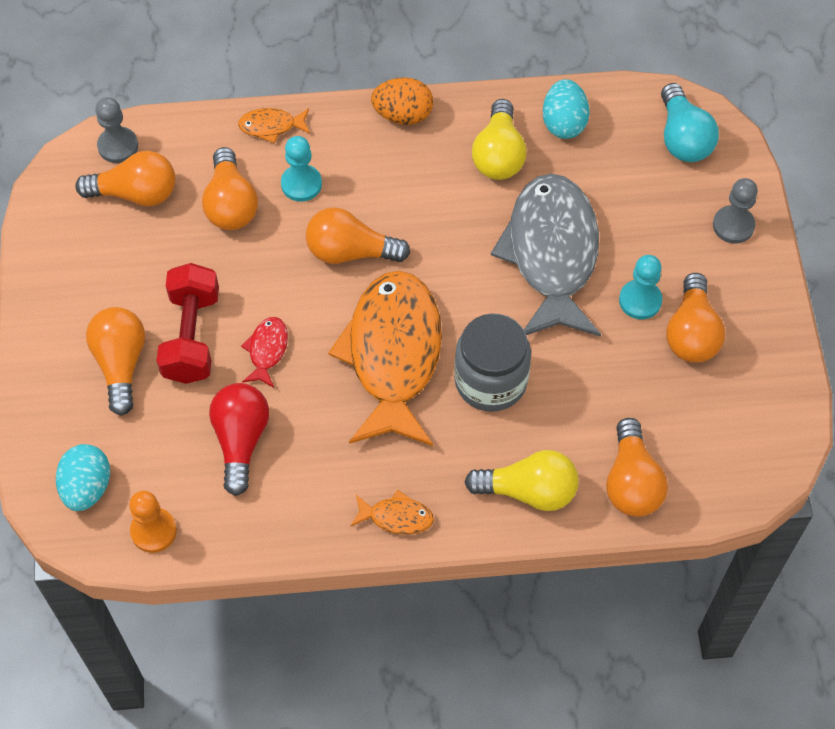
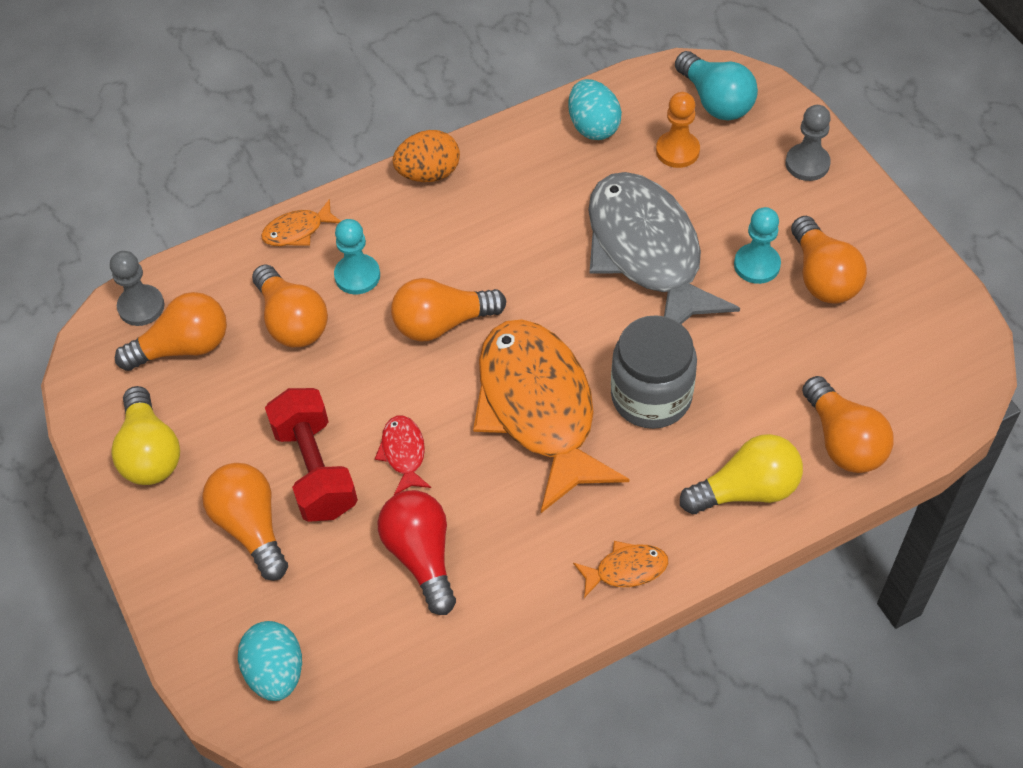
camera: 20 degrees left, 5 degrees down
orange pawn [129,491,177,553] -> orange pawn moved to [656,92,700,168]
yellow light bulb [472,99,527,180] -> yellow light bulb moved to [111,386,180,485]

